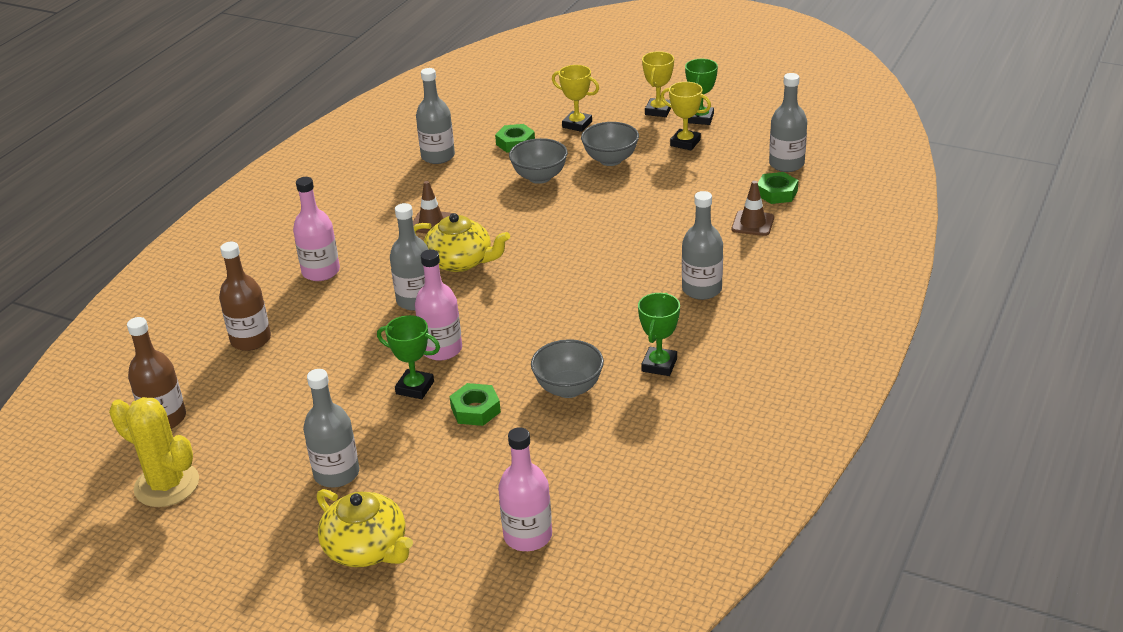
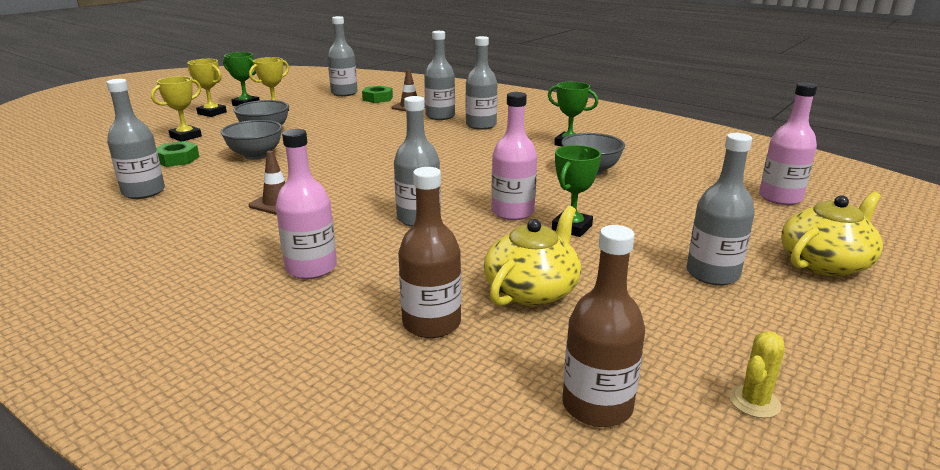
camera: 80 degrees left, 10 degrees down
yellow cactus [109,397,199,507] -> yellow cactus [729,331,785,418], size x0.50
yellow teapot [414,213,510,272] -> yellow teapot moved to [484,206,581,306]
green nut [449,383,501,426] -> none
none -> grey bottle [424,31,455,120]

